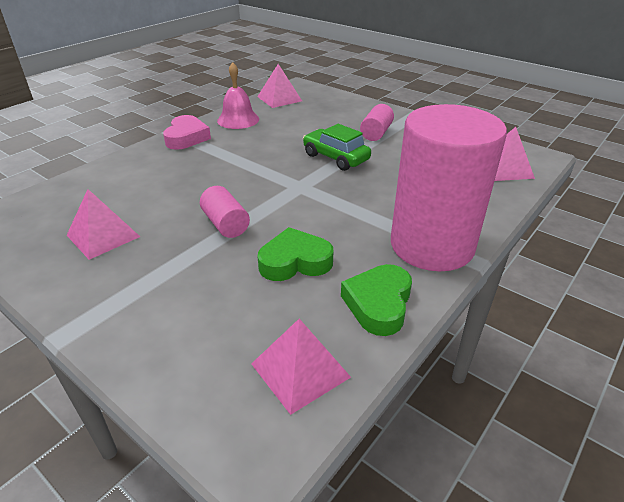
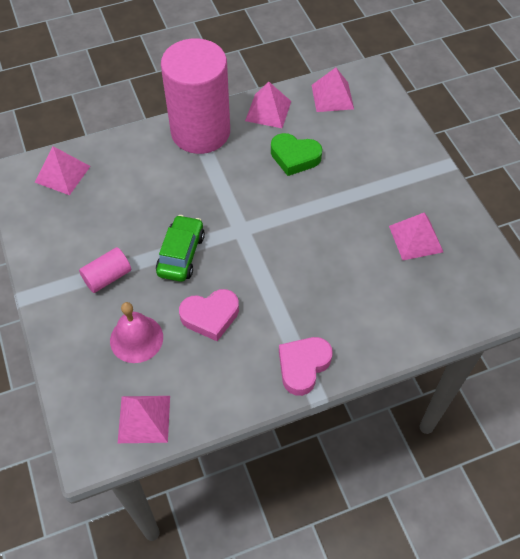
camera: 150 degrees left, 20 degrees up
pink cylinder [200,186,250,238] -> none
pink bell [217,62,259,129] -> pink bell moved to [110,302,163,363]
green car [303,124,371,171] -> green car turned 150 degrees counterclockwise [156,215,205,282]
green heart [341,264,412,336] -> pink pyramid [245,82,291,128]
none -> pink heart [179,289,239,341]

